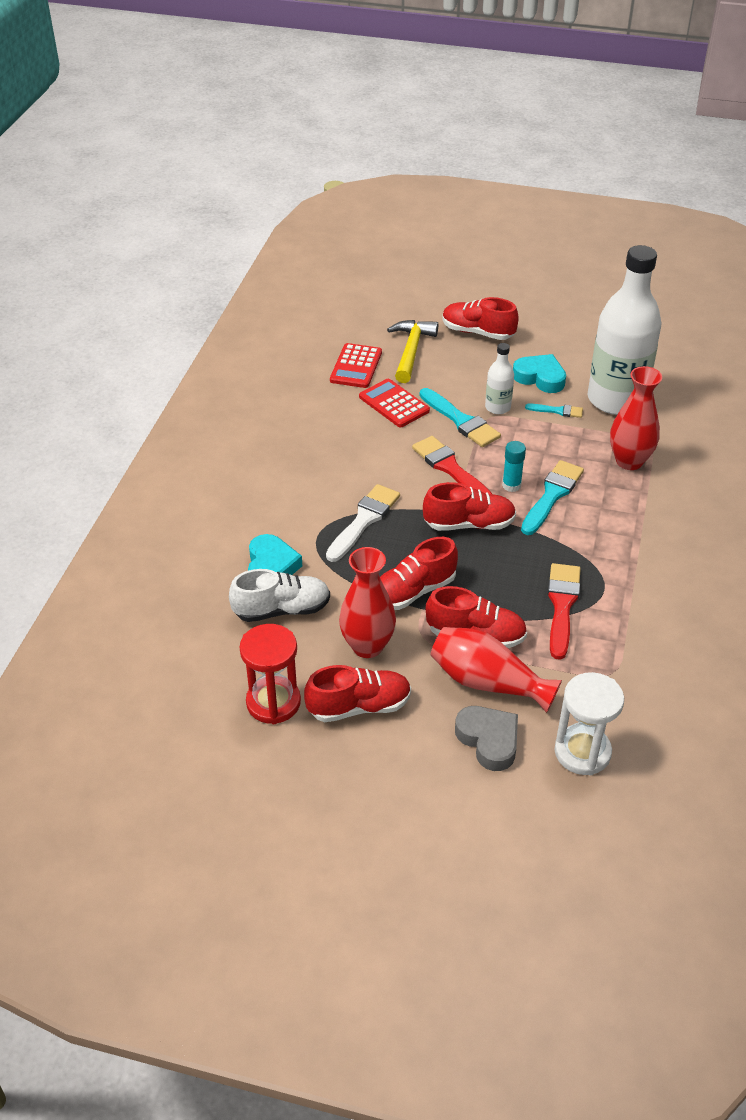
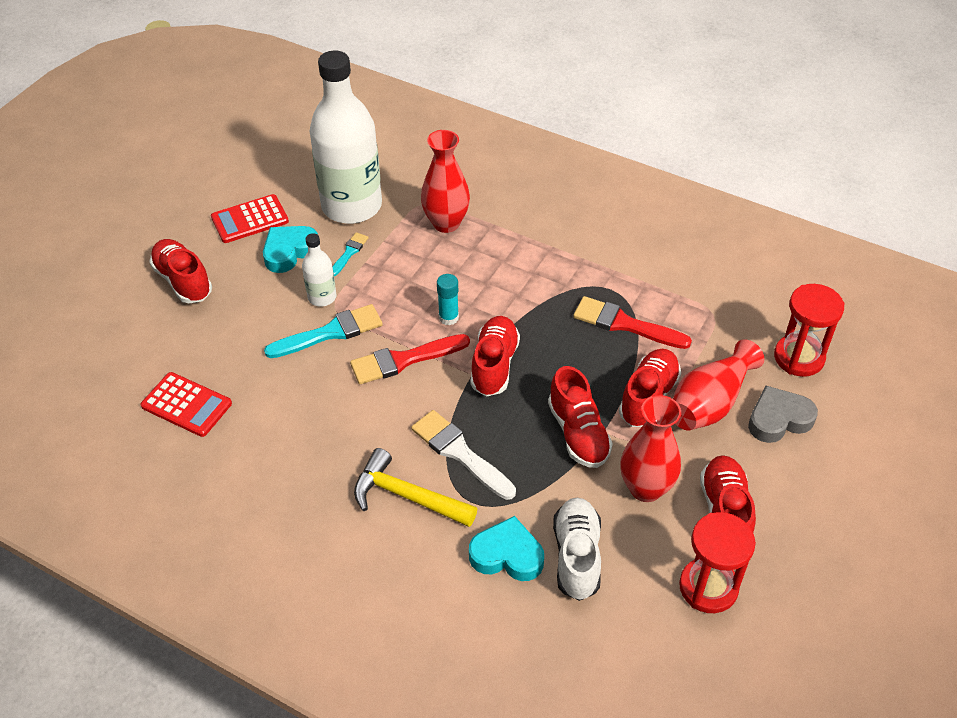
camera: 75 degrees left, 5 degrees up
red calculator [359,379,430,428] -> red calculator moved to [211,194,289,243]
yellow hammer [387,320,438,383] -> yellow hammer moved to [354,448,477,527]
red shoe [442,297,519,340] -> red shoe turned 105 degrees clockwise [149,239,212,303]
turquoise brush [521,460,584,535] -> none
white hourglass [554,672,624,776] -> red hourglass [774,284,845,377]

